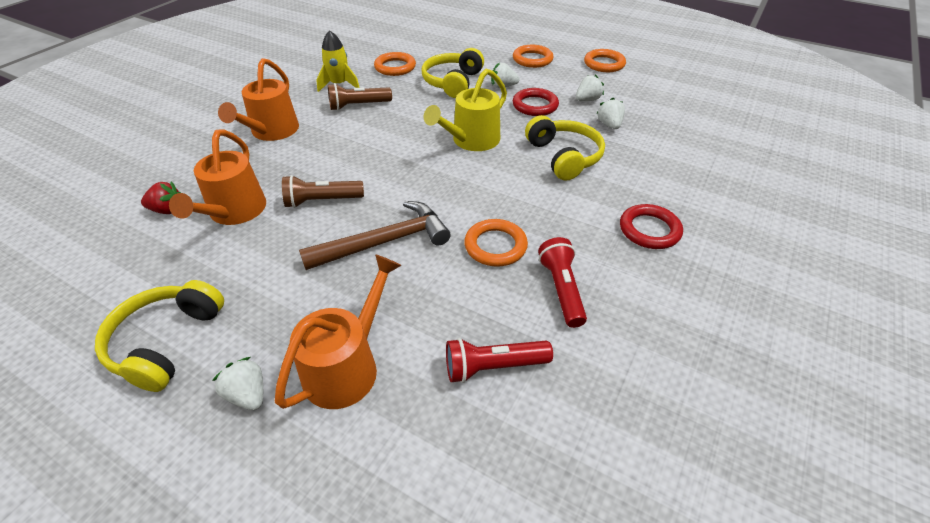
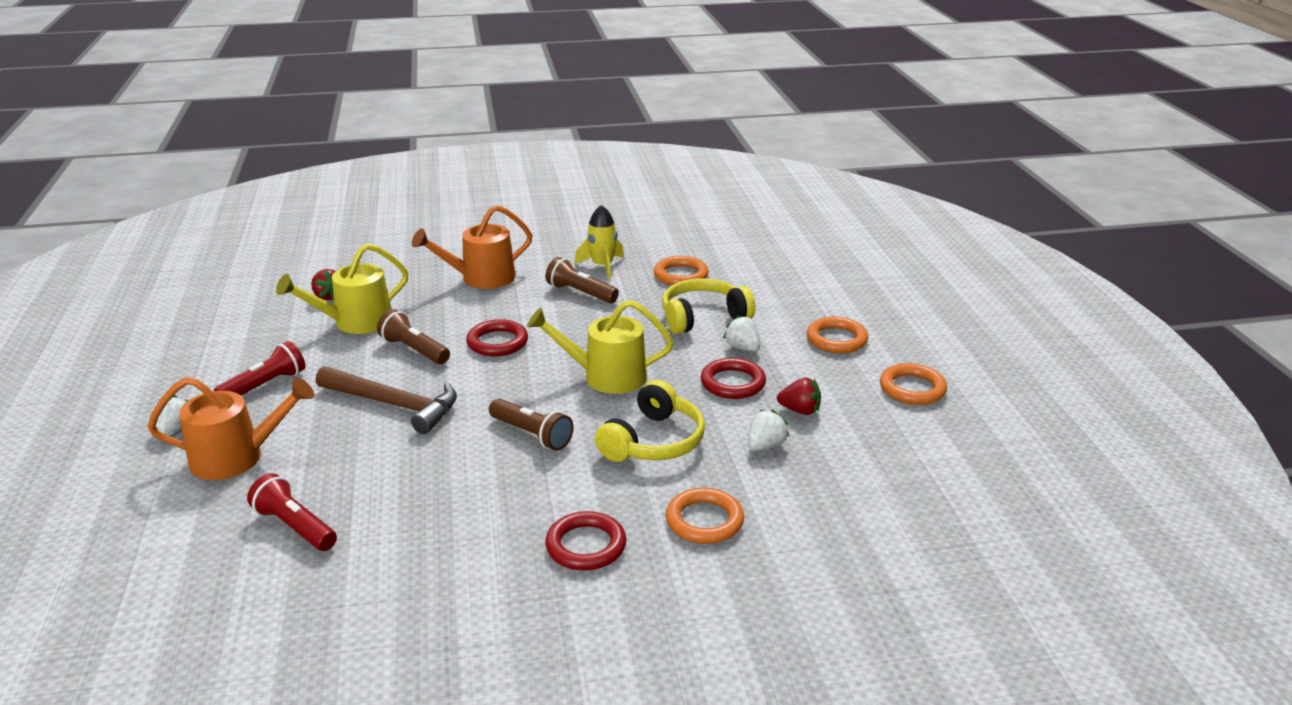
camera: 50 degrees right, 15 degrees down
yellow headphones [95,280,224,392] -> none
orange watering can [169,130,266,225] -> yellow watering can [276,243,409,334]
orange ring [464,219,528,266] -> orange ring moved to [666,488,744,544]
red flashlight [538,237,587,328] -> red flashlight moved to [214,341,305,395]
white strawberry [576,74,604,101] -> red strawberry [777,377,821,415]
none -> red ring [466,319,528,356]
none -> brown flashlight [489,398,573,451]

